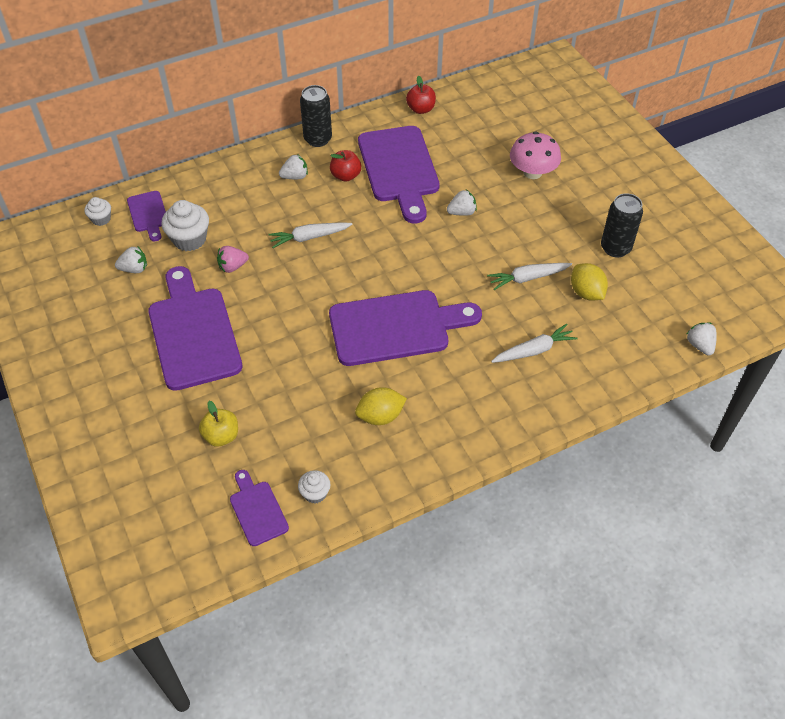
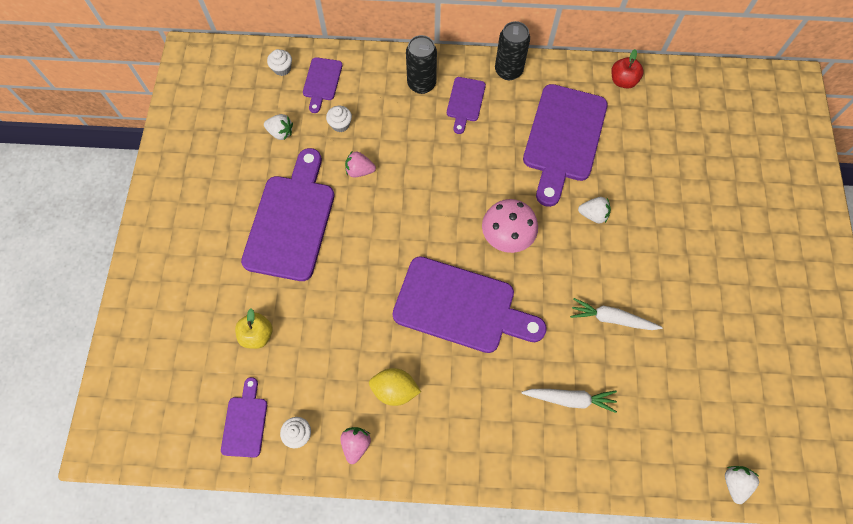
camera: 30 degrees right, 15 degrees up
white cupcake [161,200,209,251] -> white cupcake [326,106,352,132], size x0.57
white carrot [268,222,353,248] -> none
white strawberry [279,154,308,179] -> purple cutting board [447,77,486,134]
red apple [330,150,361,182] -> none
pink mushroom [510,131,561,179] -> pink mushroom moved to [482,199,538,253]
yellow lemon [571,263,608,301] -> none
black can [601,193,643,258] -> black can moved to [406,35,437,94]
none -> pink strawberry [340,427,371,464]

